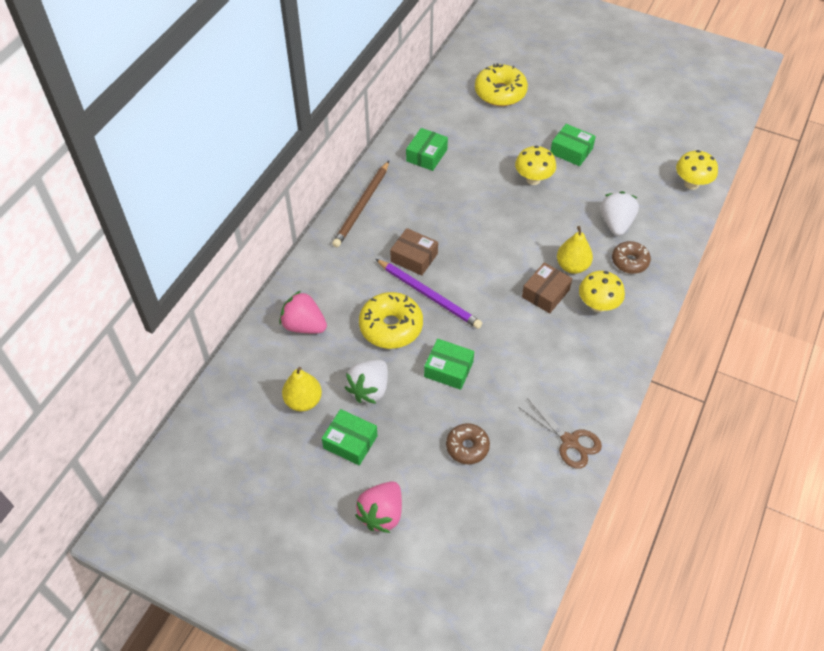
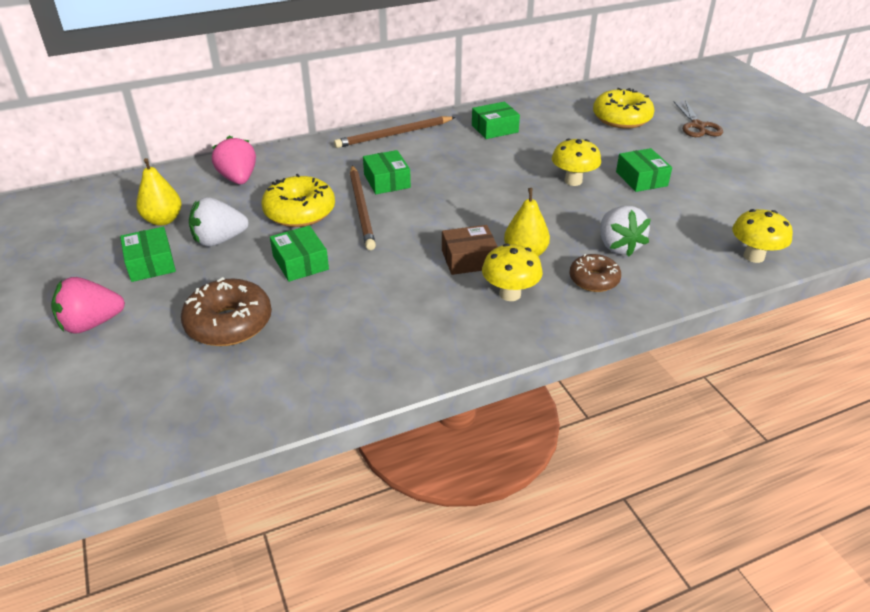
camera: 40 degrees right, 15 degrees down
purple pencil [376,259,482,329] -> brown pencil [350,165,376,250]
brown box [390,228,438,276] -> green box [363,150,411,194]
brown donut [446,423,490,464] -> brown donut [181,277,272,346], size x1.60
brown scissors [518,398,602,469] -> brown scissors moved to [674,100,723,137]
white strawberry [600,191,639,236] -> white strawberry turned 120 degrees clockwise [600,206,651,256]

